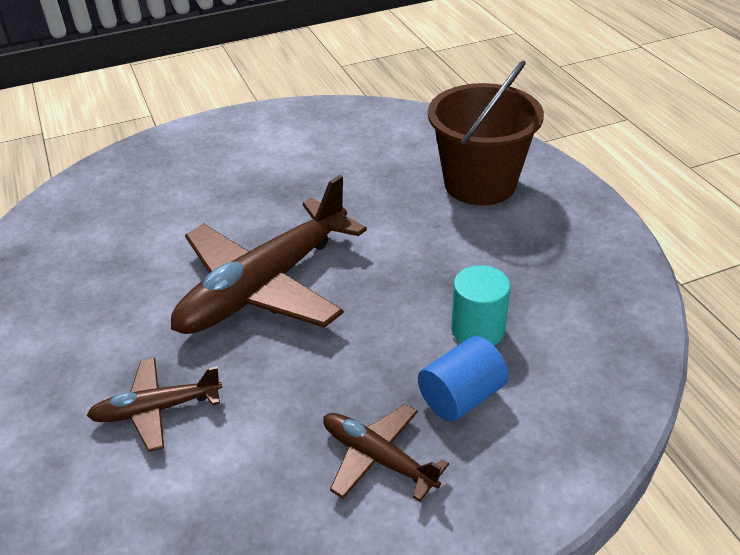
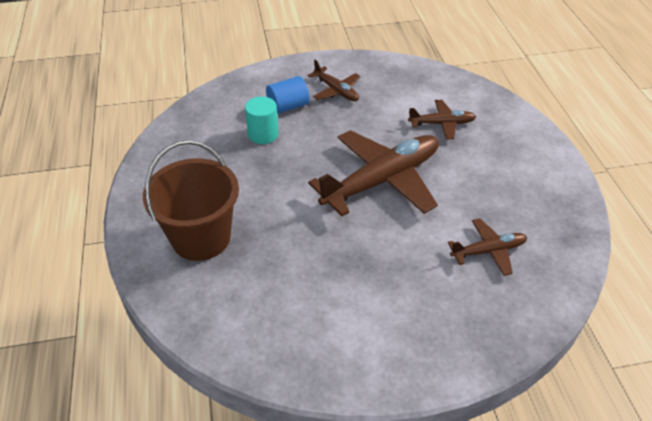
camera: 170 degrees left, 5 degrees up
none -> brown plane [448,218,527,276]

